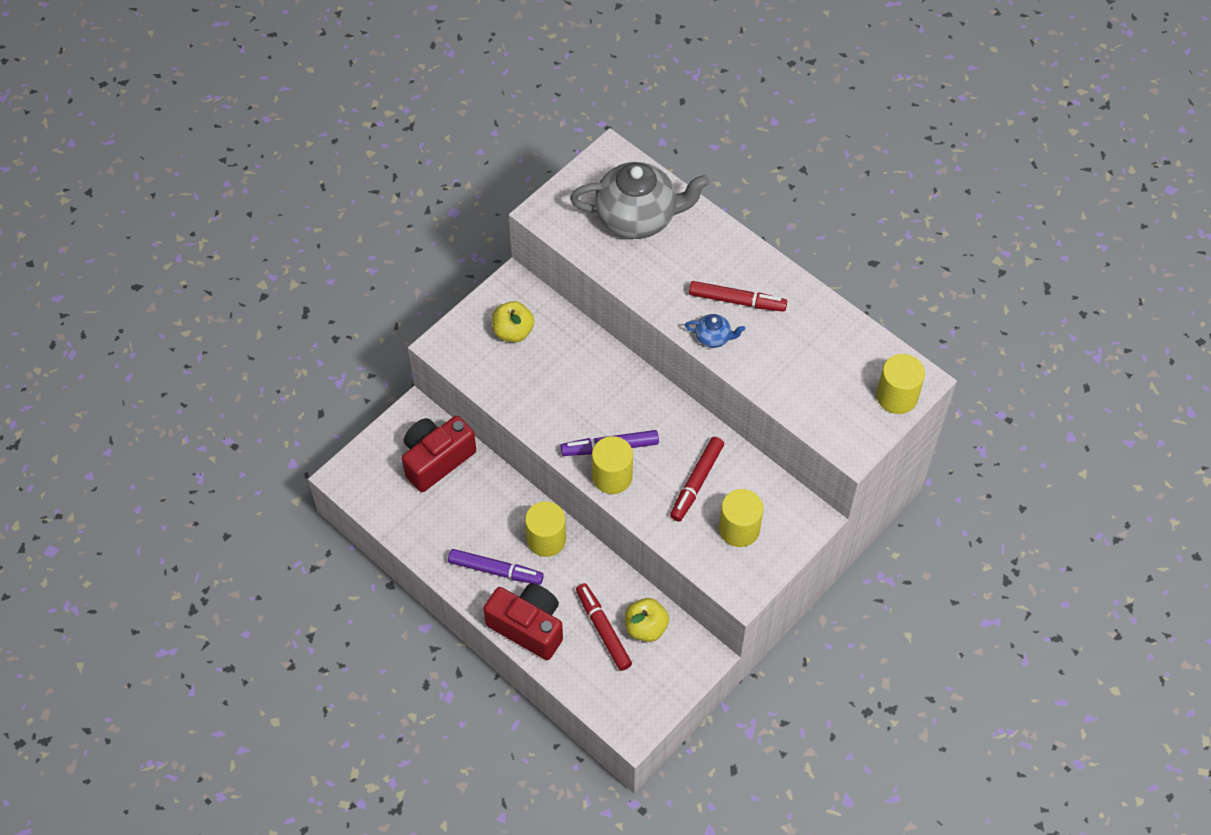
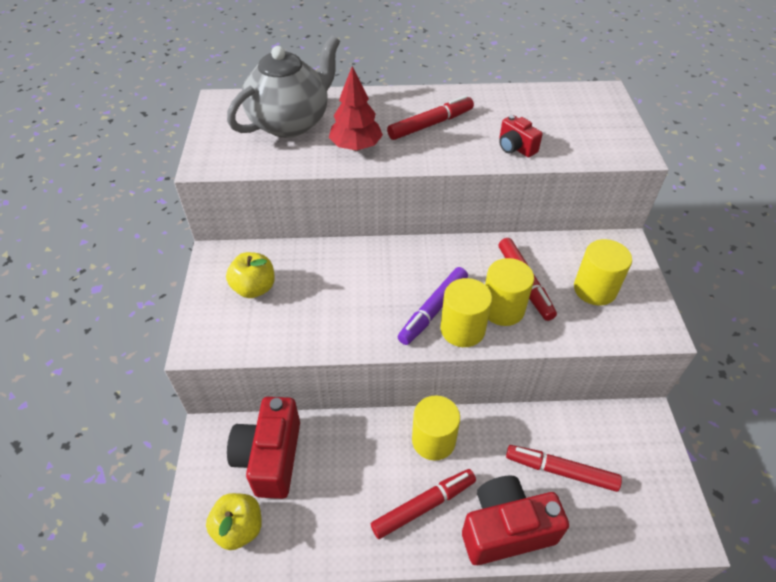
camera: 45 degrees left, 10 degrees down
purple marker [448,549,544,585] -> red marker [371,469,476,539]
yellow apple [625,598,669,642] -> yellow apple moved to [206,493,262,550]
blue teapot [685,314,745,348] -> none
yellow cylinder [877,354,925,414] -> yellow cylinder moved to [485,258,534,326]
none -> red tree [329,66,383,151]
none -> red camera [499,115,543,157]

